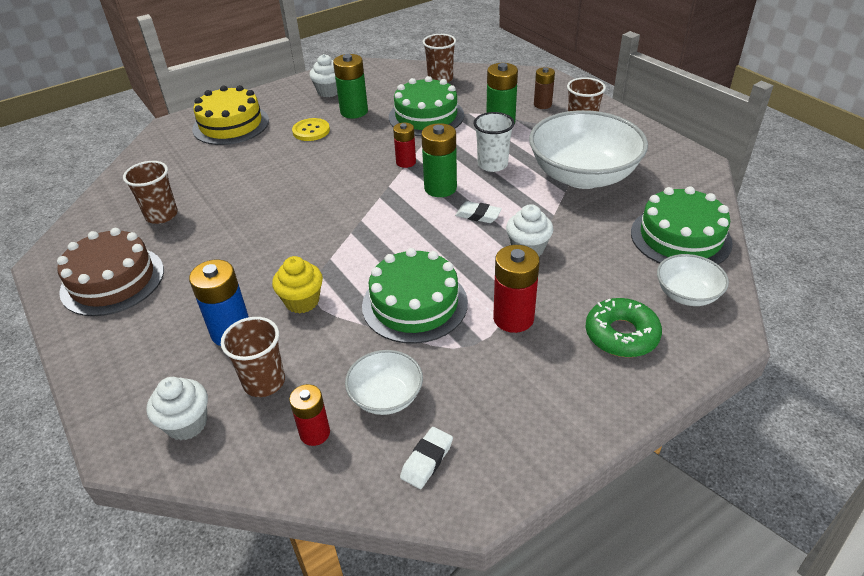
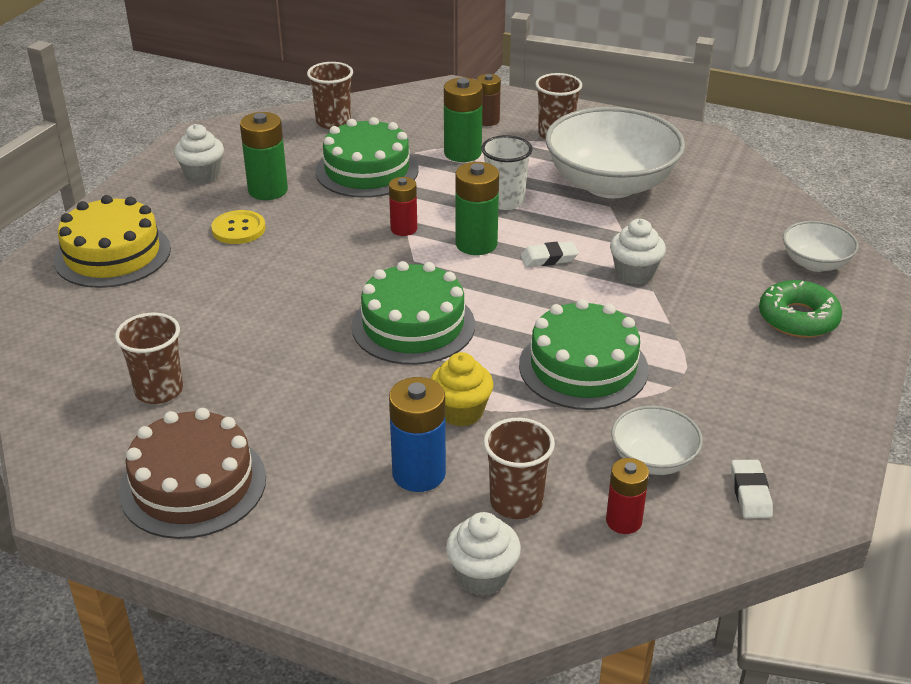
camera: 35 degrees left, 5 degrees down
red battery [493,245,540,333] -> none
green cake [631,186,733,264] -> green cake moved to [352,261,475,365]

